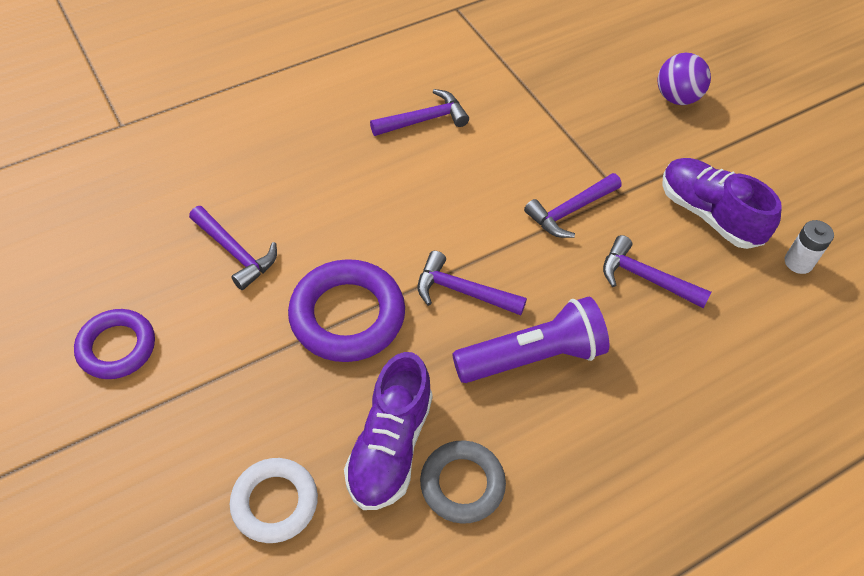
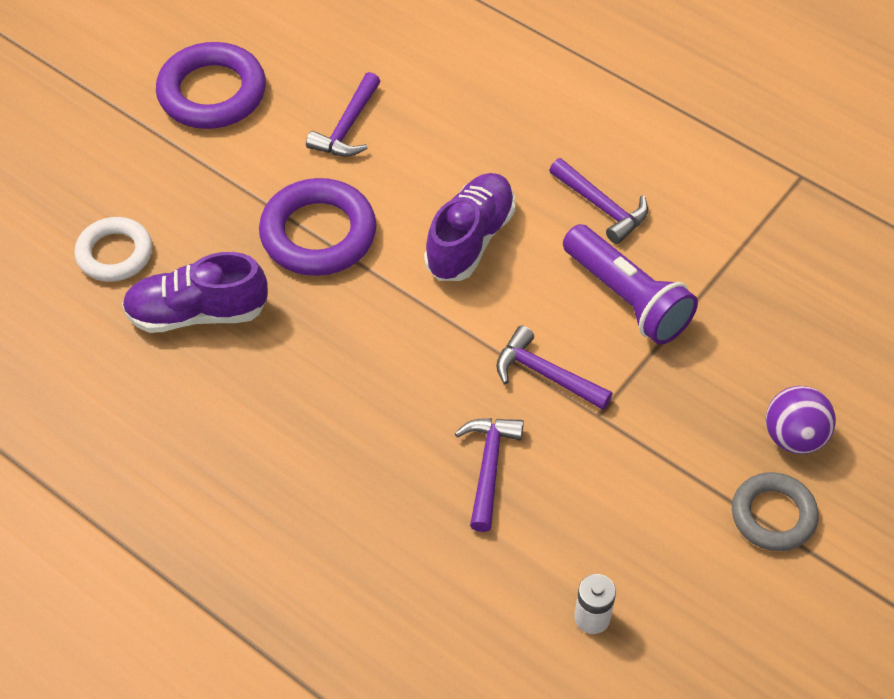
camera: 70 degrees right, 0 degrees up
purple ring [74,309,155,379] -> purple ring [156,42,266,129], size x1.53
purple hammer [418,251,527,315] -> none
grey ring [420,440,506,524] -> grey ring moved to [732,472,819,551]
purple flashlight [452,297,609,383] -> purple flashlight moved to [563,224,698,345]
purple shoe [662,158,782,249] -> purple shoe moved to [424,173,515,281]

